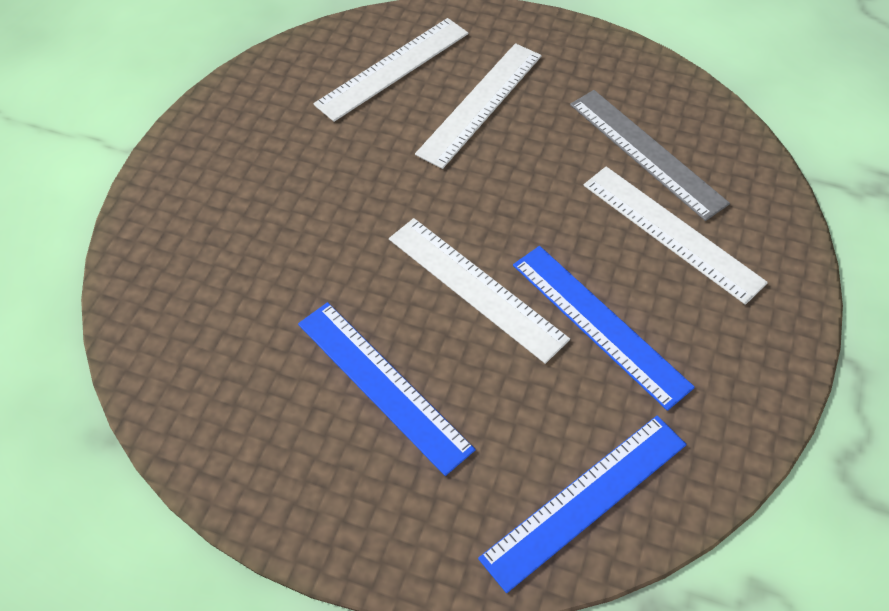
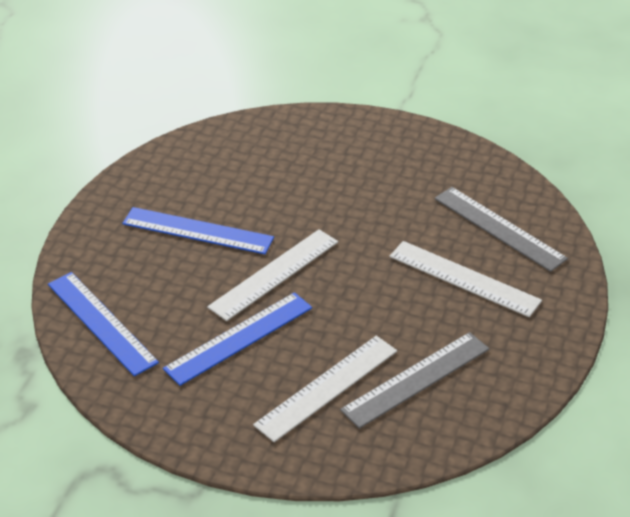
camera: 90 degrees right, 15 degrees down
blue ruler [298,302,476,476] -> blue ruler turned 60 degrees clockwise [122,207,274,254]
white ruler [313,18,468,122] -> grey ruler [435,187,568,272]

